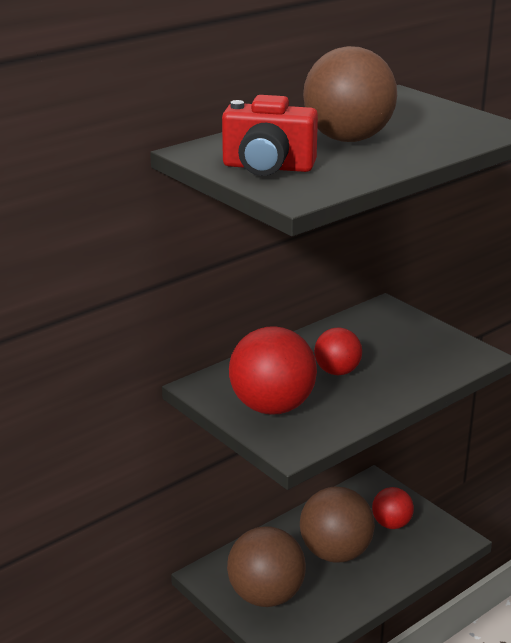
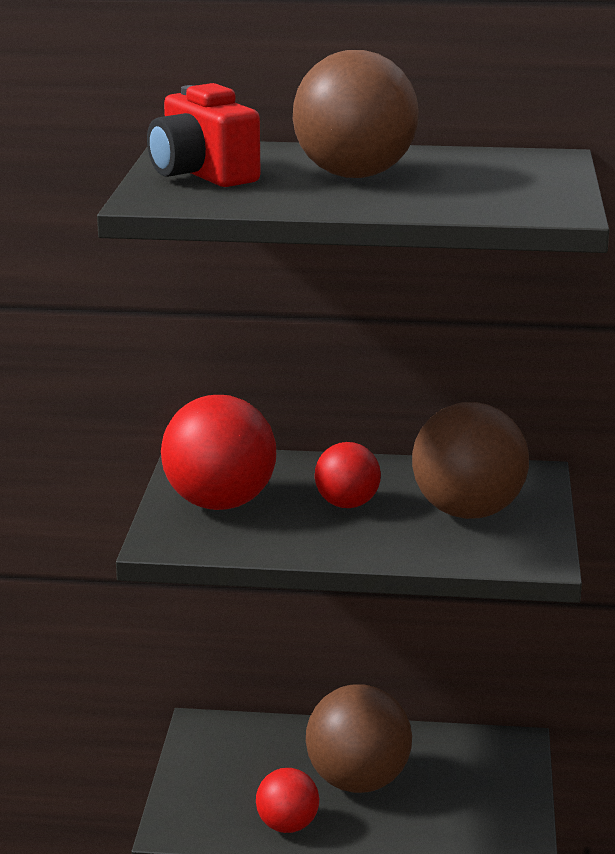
camera: 45 degrees right, 5 degrees down
brown ball [227,526,306,607] -> brown ball moved to [412,402,529,519]
red ball [372,487,414,529] -> red ball moved to [256,768,319,833]

